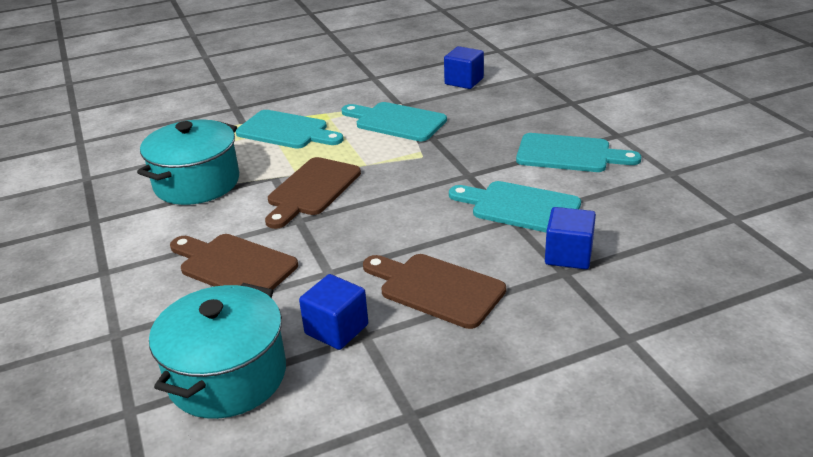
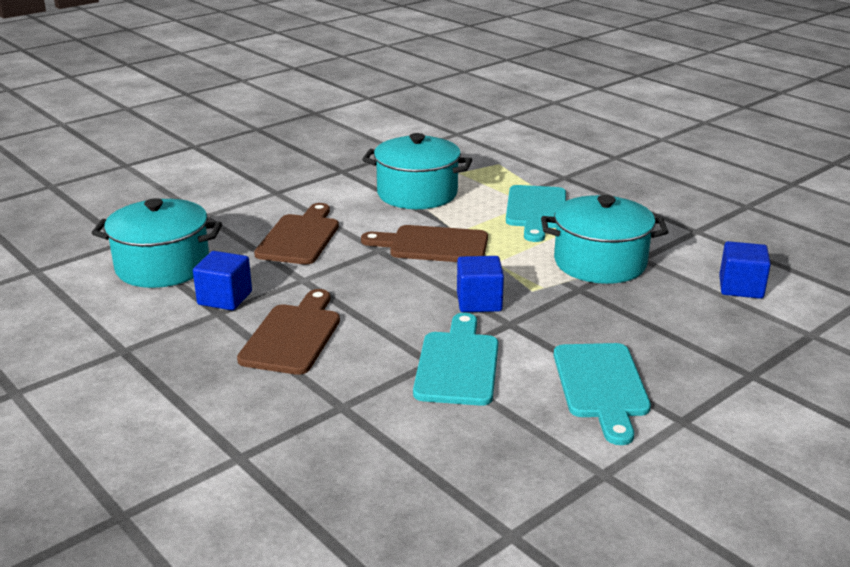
camera: 70 degrees right, 5 degrees down
turquoise cutting board [342,102,447,141] -> turquoise pot [541,195,668,284]
blue cube [545,207,596,269] -> blue cube moved to [457,256,504,312]

